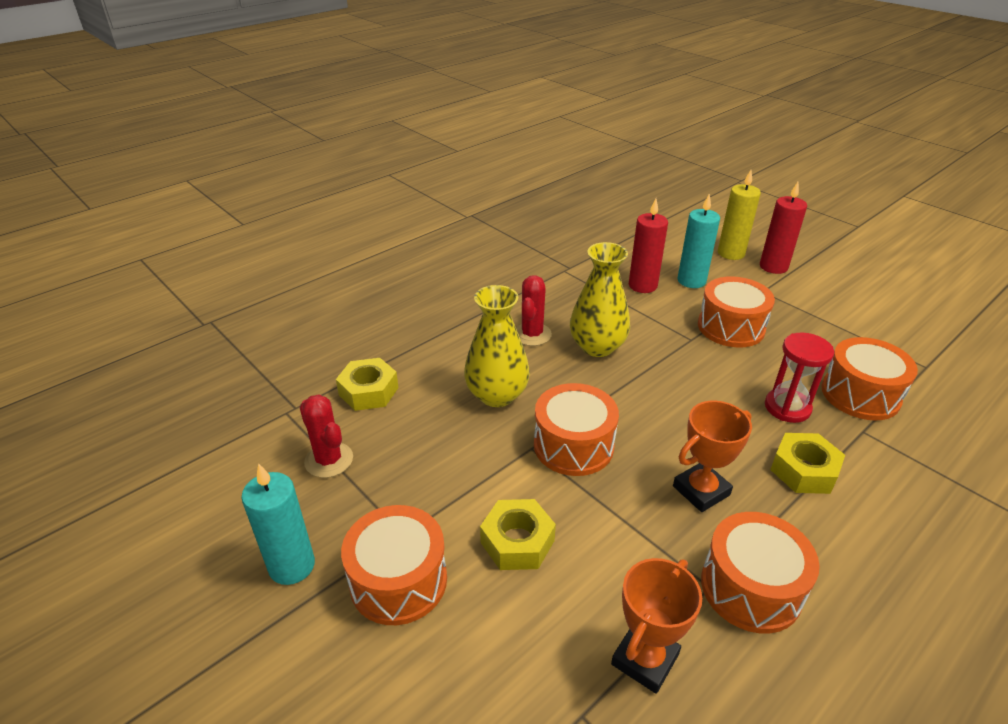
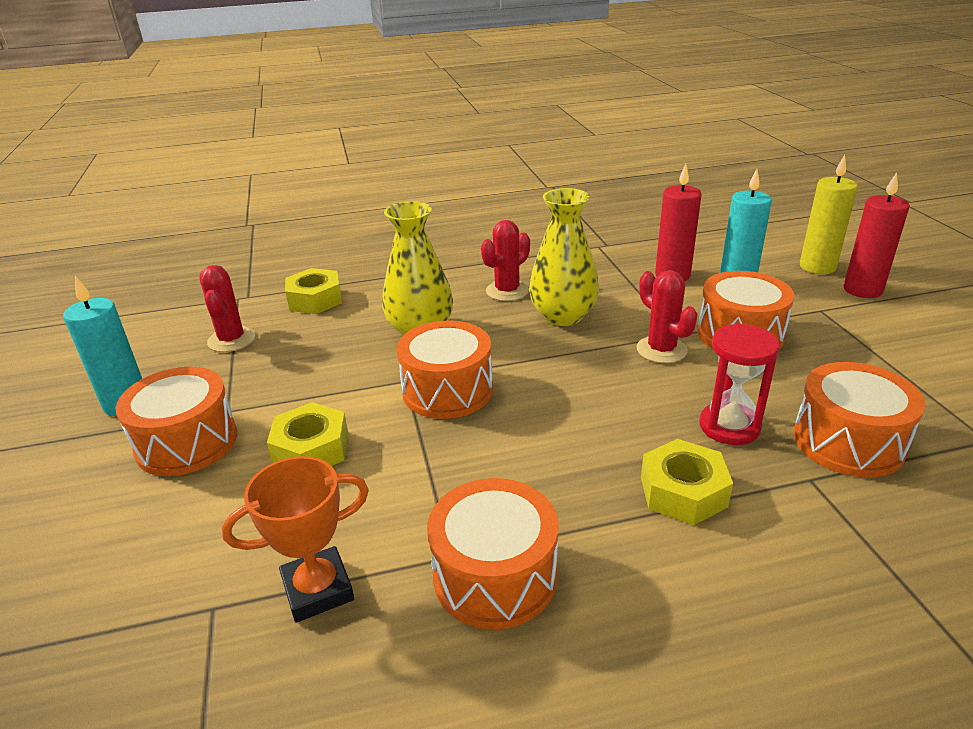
camera: 30 degrees right, 5 degrees down
orange trophy [673,401,752,512] -> none
none -> red cactus [636,270,698,363]

